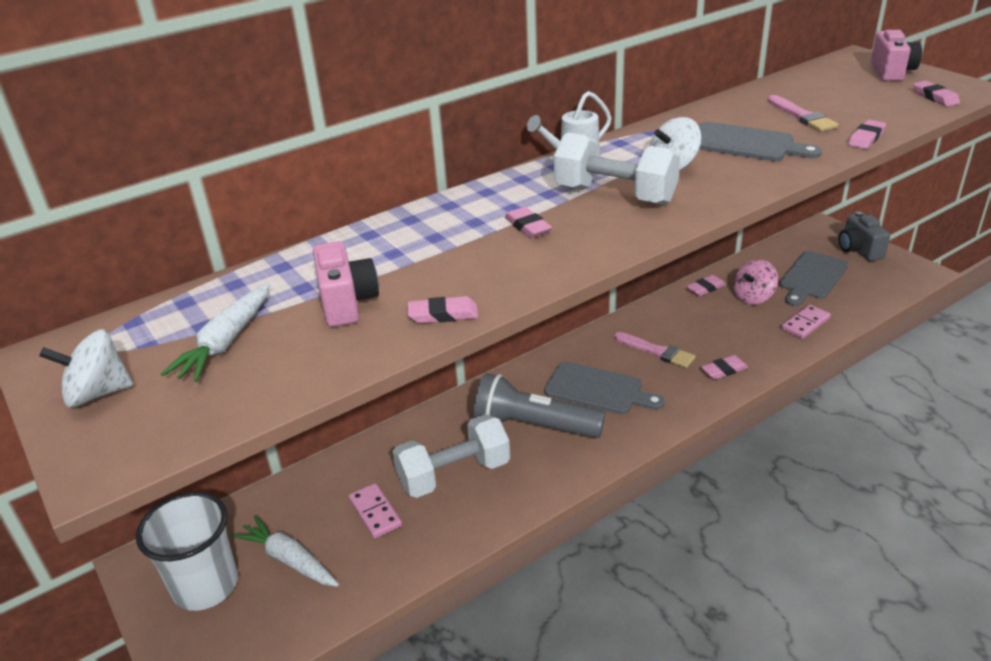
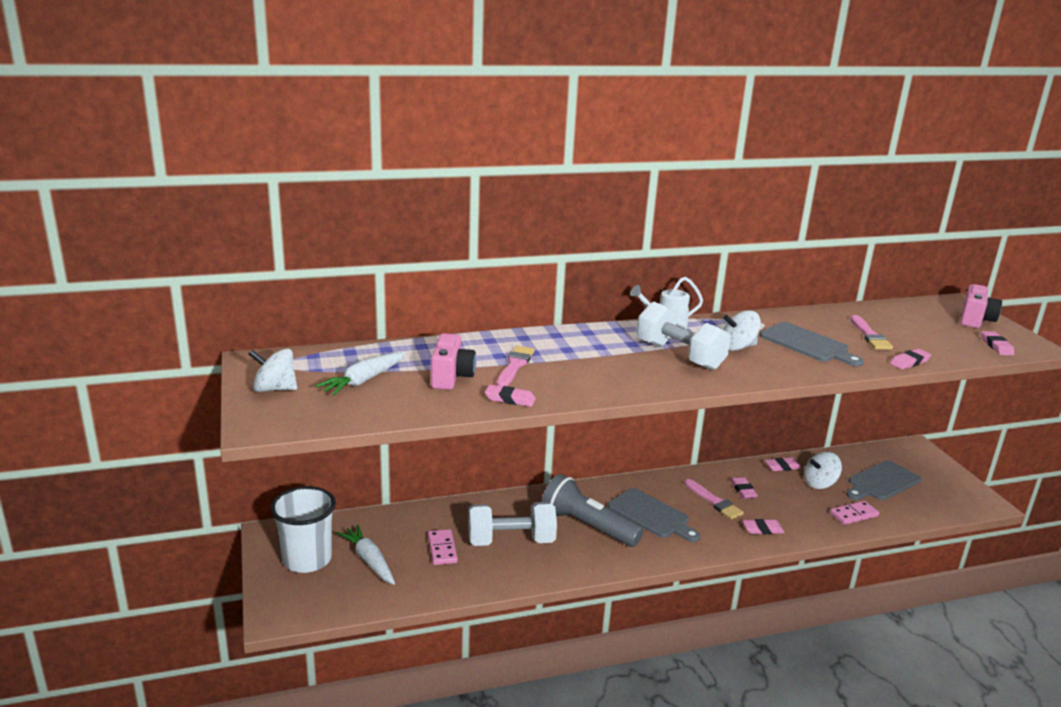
camera: 15 degrees right, 10 degrees down
pink eraser [505,207,552,238] -> pink eraser moved to [730,477,758,499]
pink spinning top [733,260,778,305] -> white spinning top [804,452,842,489]
grey camera [839,211,890,261] -> none
none -> pink brush [497,346,535,387]

